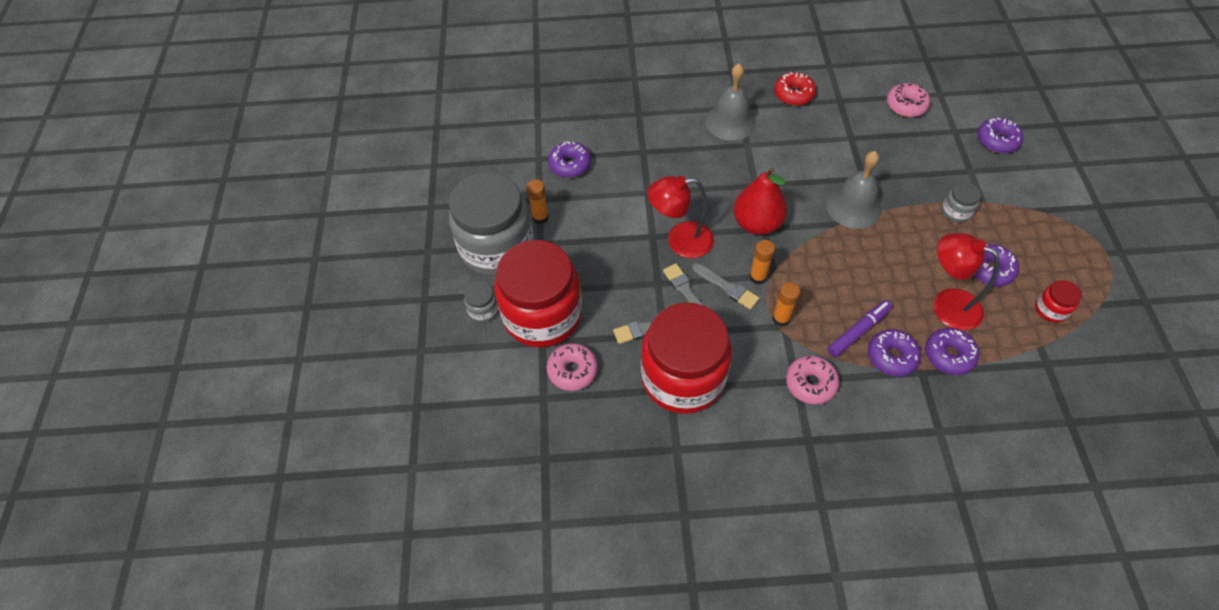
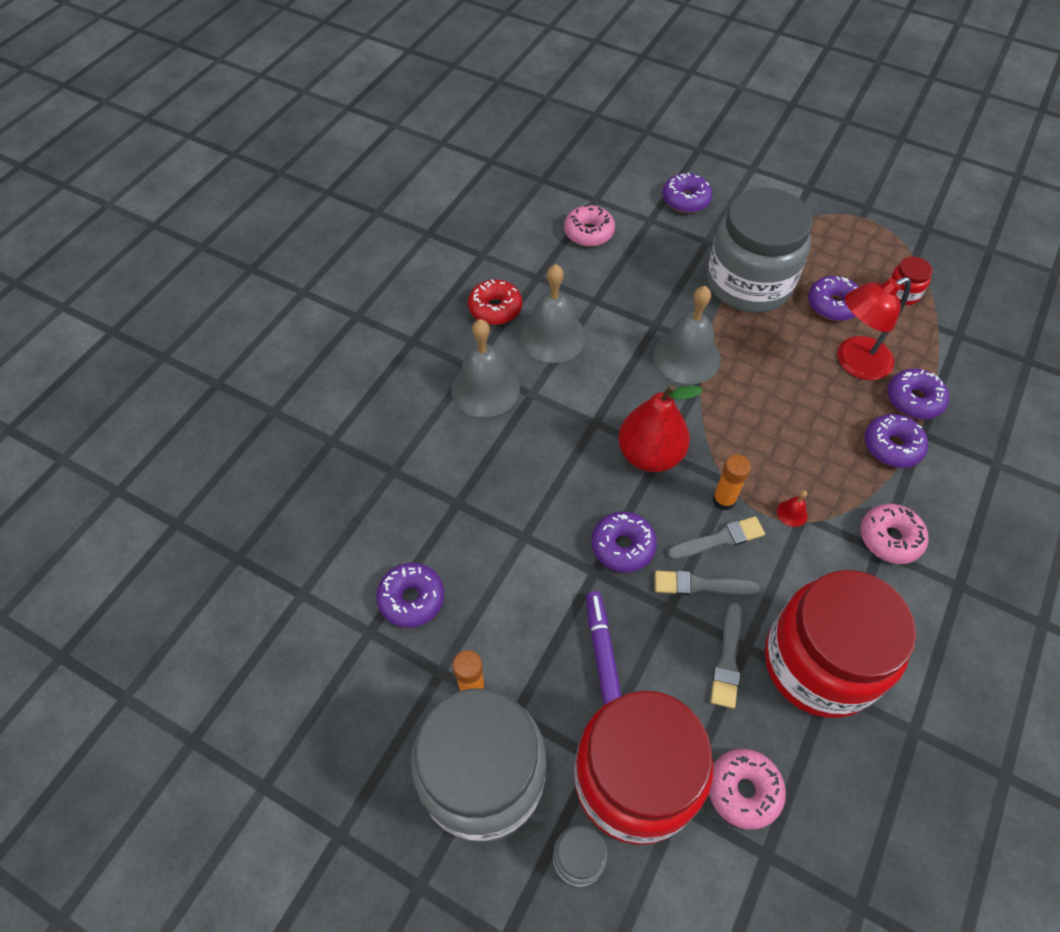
camera: 60 degrees left, 0 degrees up
red lamp [648,176,714,258] -> purple donut [591,511,657,573]
orange glue stick [772,282,800,327] -> red bell [777,490,808,527]
purple marker [828,300,892,357] -> purple marker moved to [586,591,621,705]
grey jar [942,182,981,223] -> grey jar [707,188,813,313], size x2.49
none -> grey bell [520,264,586,363]

